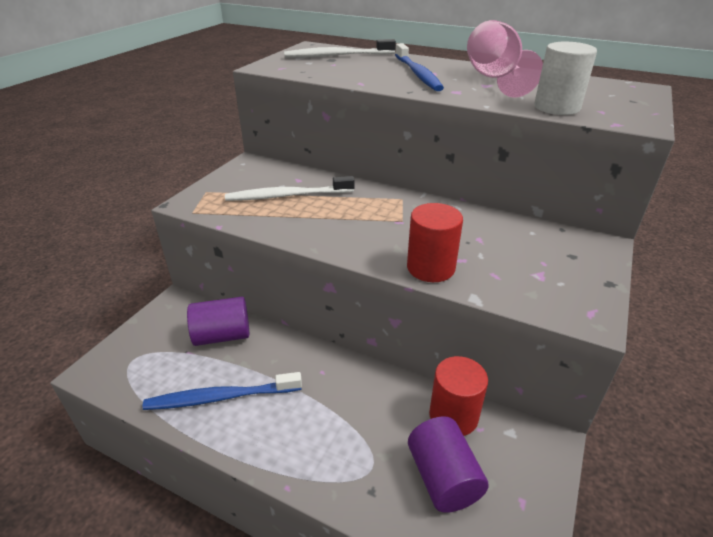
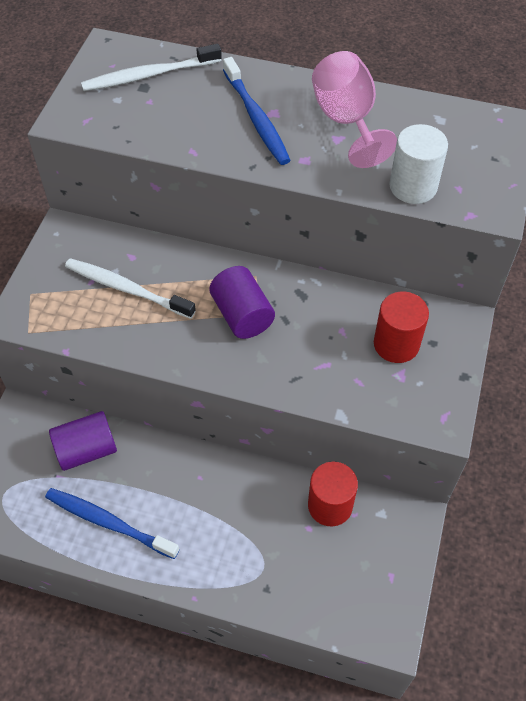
camera: 10 degrees left, 20 degrees up
blue toothbrush [142,372,302,410] -> blue toothbrush turned 45 degrees clockwise [45,488,179,559]
white toothbrush [225,176,355,201] -> white toothbrush turned 45 degrees clockwise [65,258,196,319]
red cylinder [407,203,463,282] -> red cylinder moved to [374,292,429,363]
purple cylinder [408,416,489,513] -> purple cylinder moved to [209,266,275,339]

